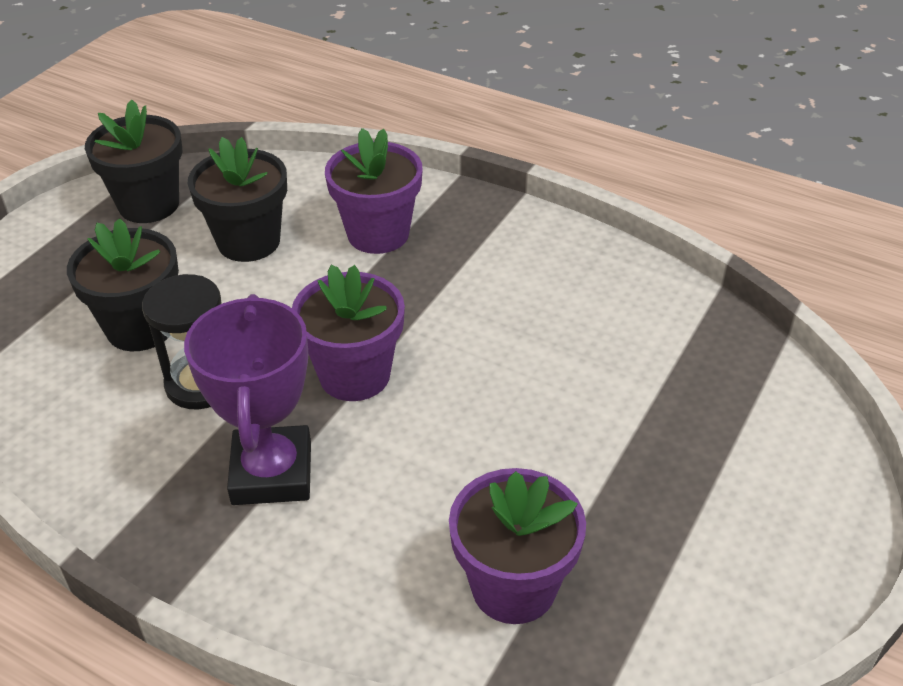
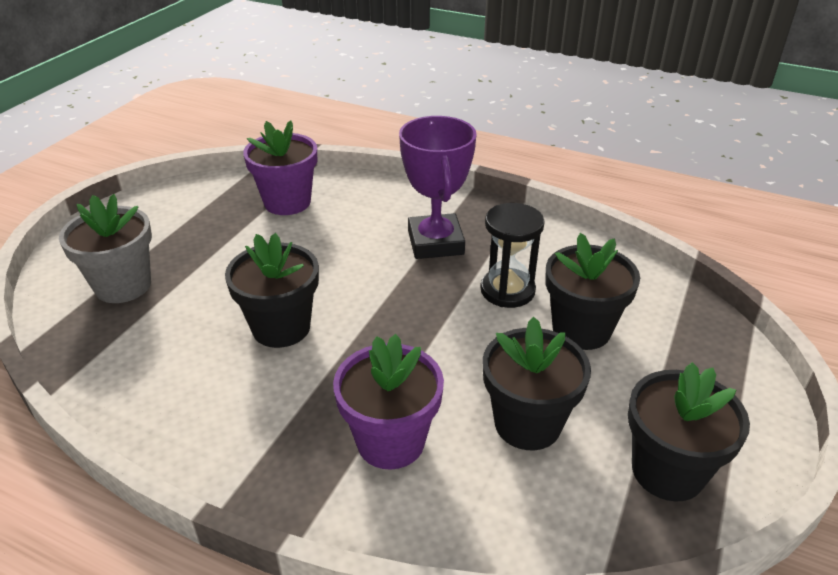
camera: 175 degrees right, 5 degrees down
purple flower pot [292,265,405,401] -> none
none -> grey flower pot [59,194,152,303]
none -> black flower pot [225,233,319,348]

